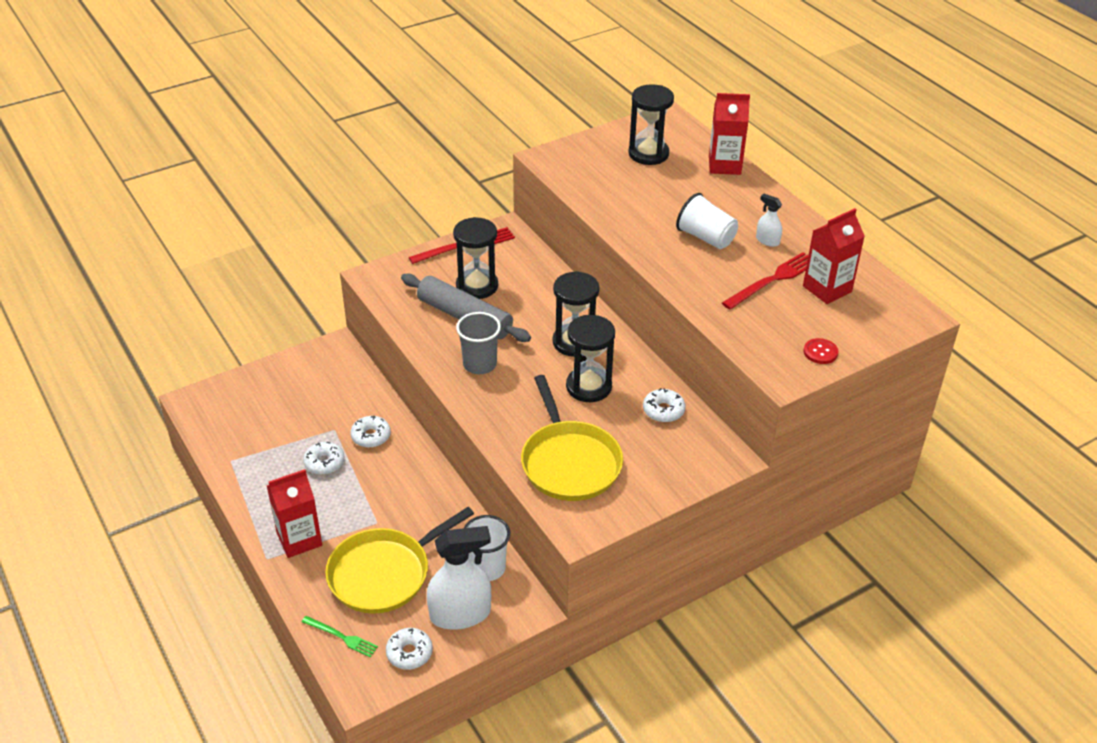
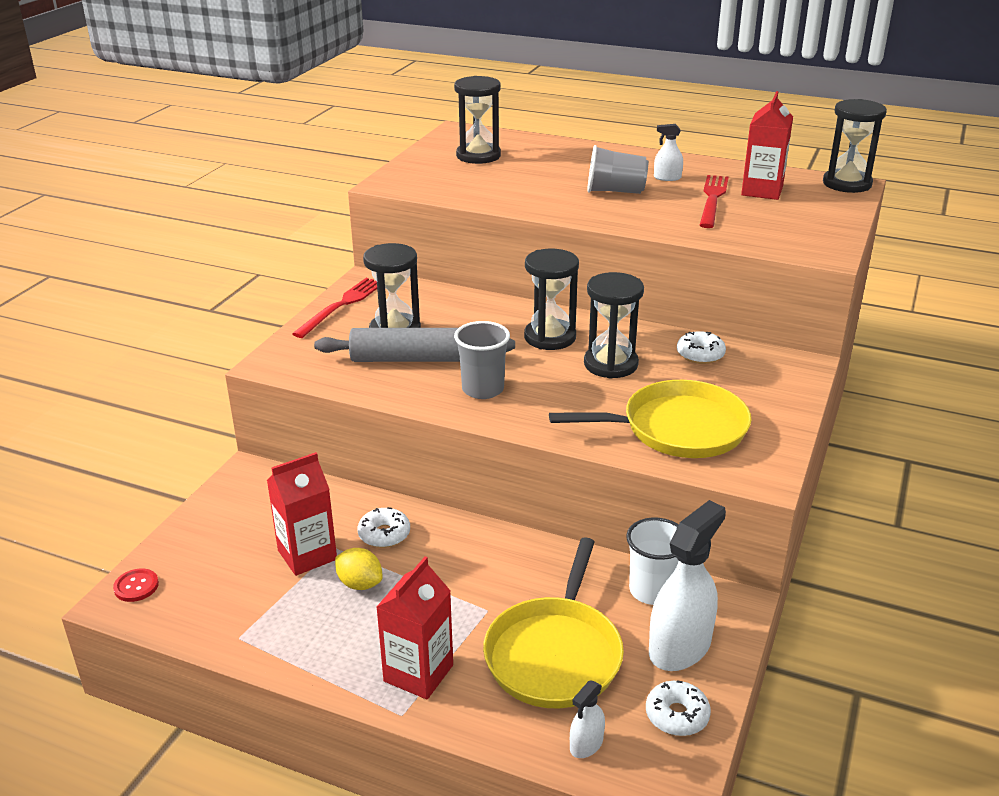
camera: 35 degrees left, 10 degrees down
green fork [302,616,378,657] -> white spray bottle [570,680,605,758]
white donut [303,442,345,475] -> yellow lemon [335,548,383,590]
yellow pan [521,375,623,501] -> yellow pan turned 45 degrees counterclockwise [549,380,752,458]
white cup [676,193,738,249] -> grey cup [587,145,648,194]
red carton [709,93,750,175] -> red carton moved to [267,452,337,576]
red button [803,338,838,364] -> red button moved to [113,568,159,602]
none -> black hourglass [823,99,887,193]

